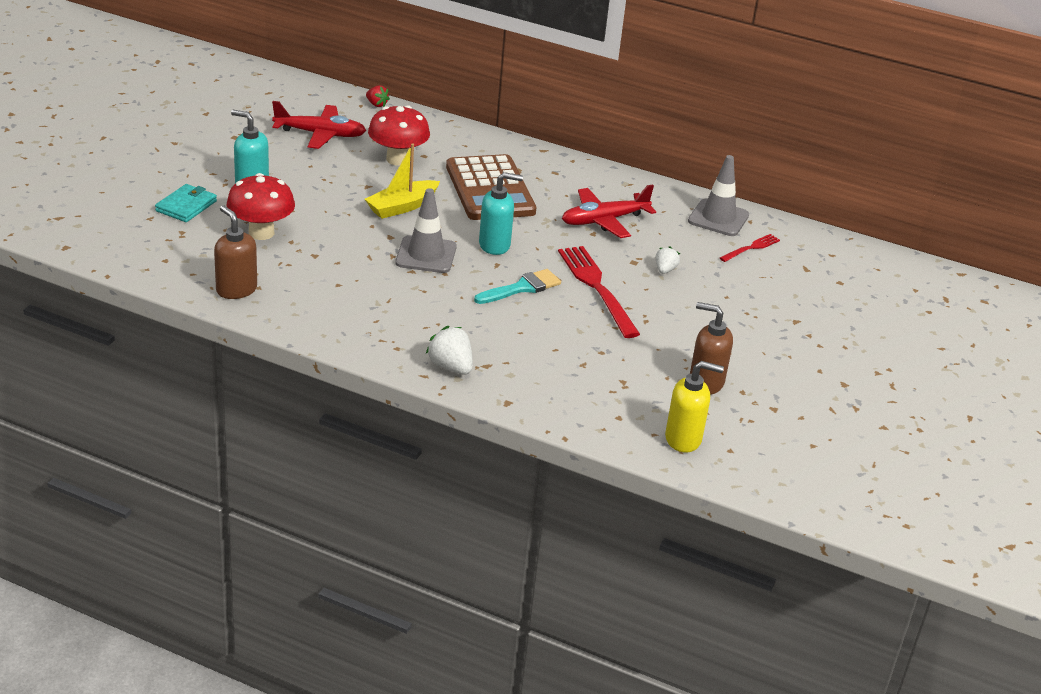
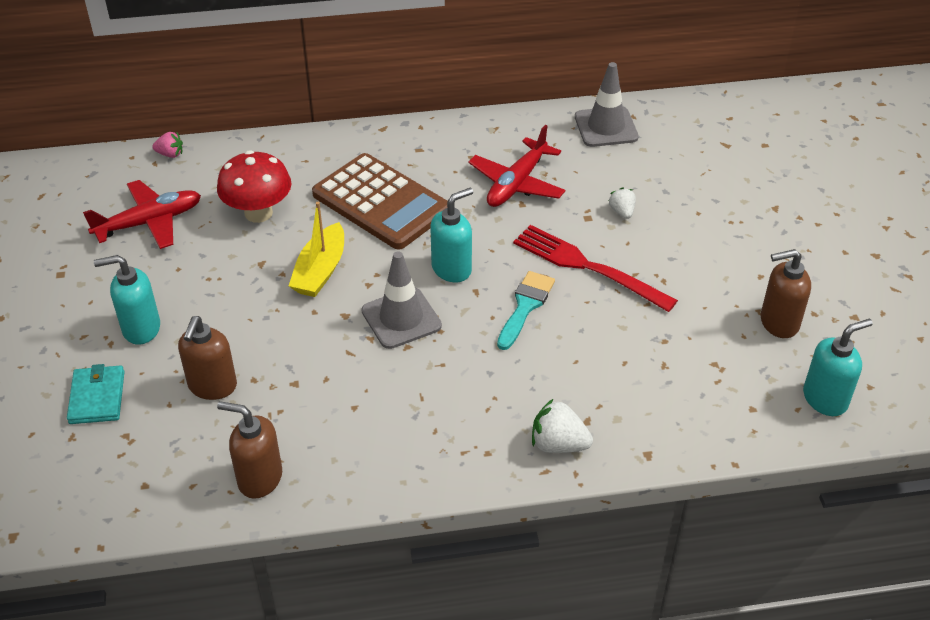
camera: 30 degrees left, 10 degrees up
red mushroom [227,173,295,240] -> brown soap dispenser [178,316,237,400]
red strawberry [366,85,390,107] -> pink strawberry [152,132,183,158]
yellow soap dispenser [665,361,724,452] -> turquoise soap dispenser [803,319,873,416]
red fork [720,234,780,262] -> none

